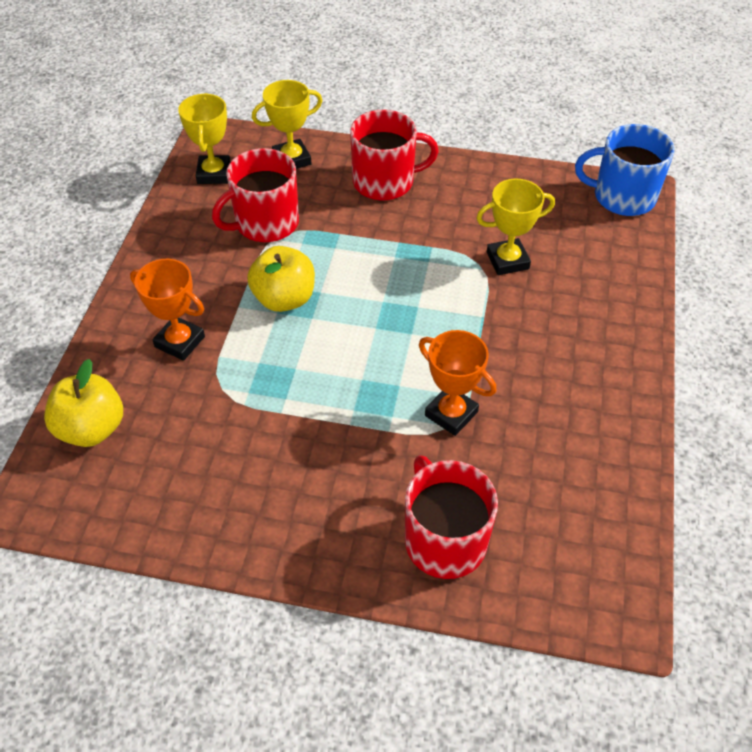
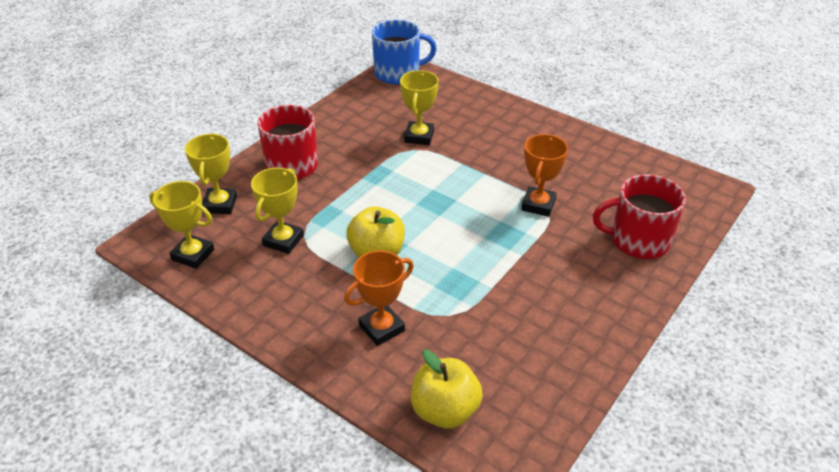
camera: 65 degrees left, 10 degrees down
red mug [212,148,299,242] -> yellow trophy [251,168,304,254]
orange trophy [419,330,496,436] -> orange trophy turned 45 degrees counterclockwise [521,134,568,217]
blue mug [575,124,675,216] -> blue mug turned 135 degrees counterclockwise [372,20,437,85]

